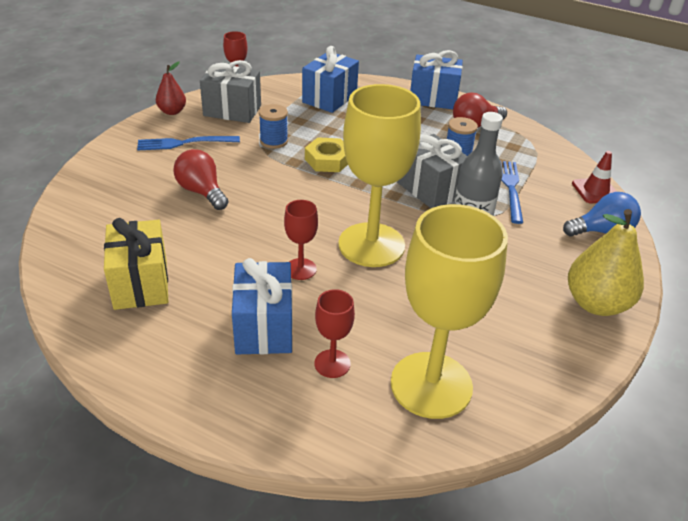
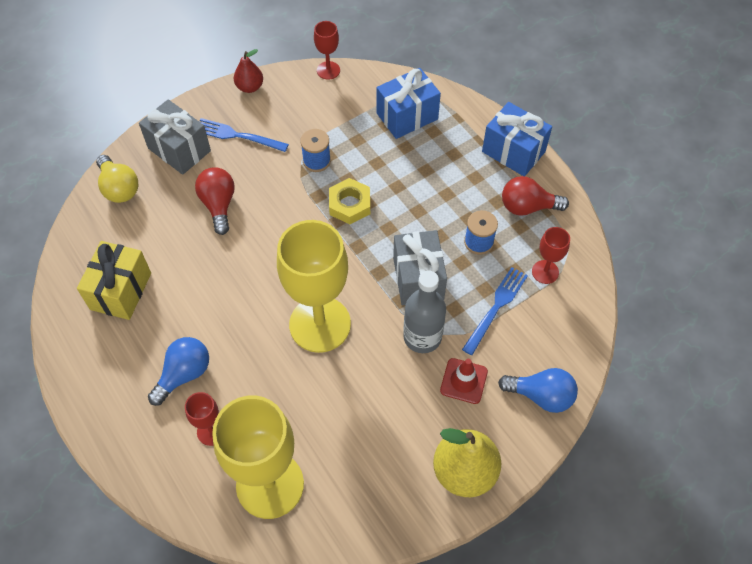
camera: 30 degrees right, 20 degrees up
grey gift [200,60,261,123] -> grey gift moved to [139,99,211,175]
blue gift [232,258,292,354] -> blue light bulb [148,337,209,406]
red goblet [284,200,318,280] -> red goblet moved to [532,227,570,284]
red traffic cone [572,151,617,203] -> red traffic cone moved to [440,358,488,404]
none -> yellow light bulb [96,155,138,203]

